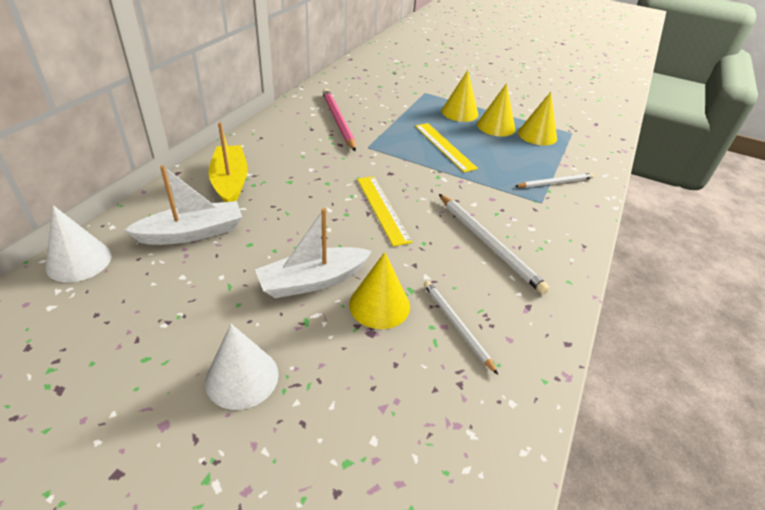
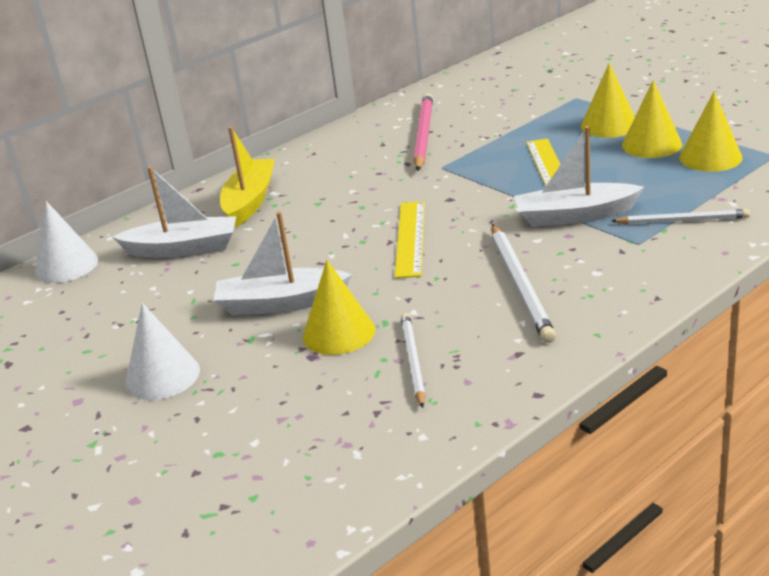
camera: 30 degrees right, 10 degrees down
none -> white boat [514,126,644,227]

